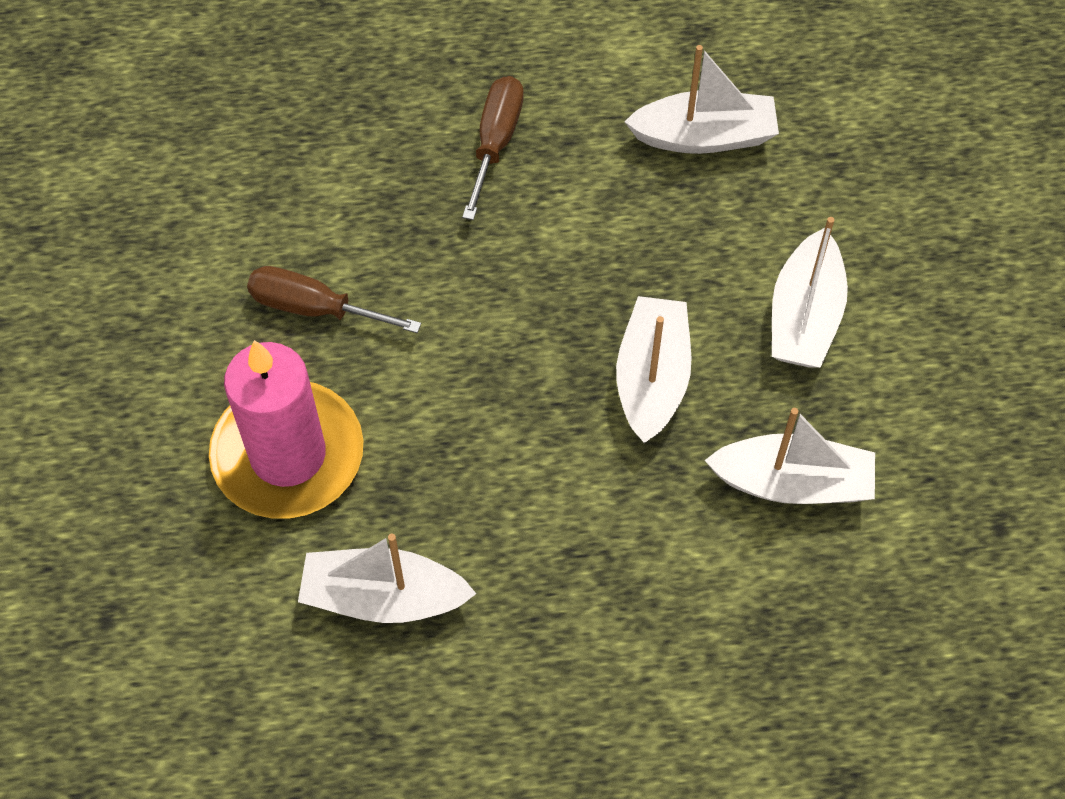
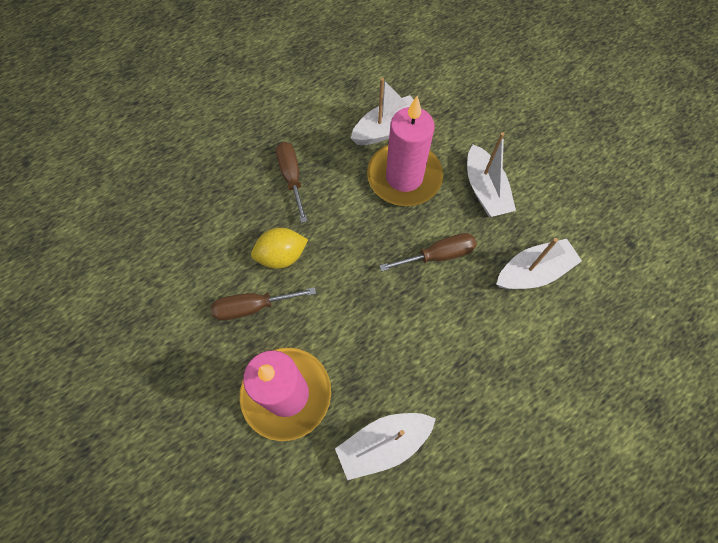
camera: 30 degrees left, 5 degrees up
white boat [616,296,691,443] -> brown screwdriver [379,233,477,271]
none -> yellow lemon [251,228,308,269]
none -> pink candle [367,96,443,206]

